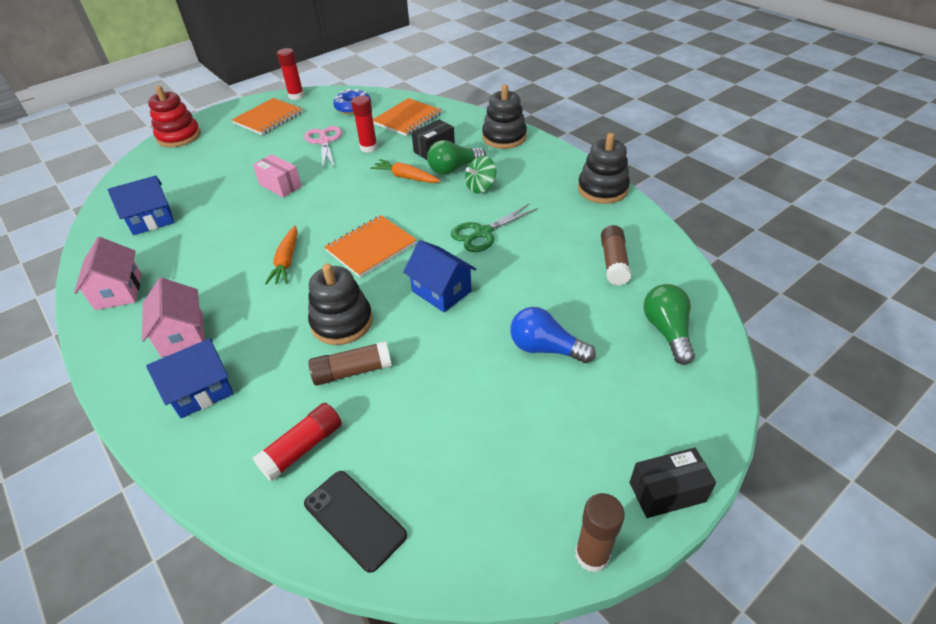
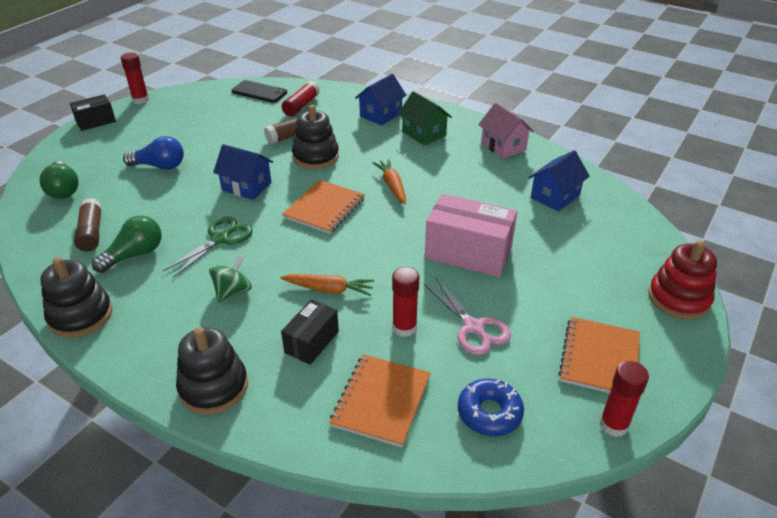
camera: 160 degrees right, 5 degrees down
pink house [142,278,205,357] -> green house [398,91,452,145]
pink box [253,154,302,198] -> pink box [425,194,517,277], size x1.75
green light bulb [427,140,486,175] -> green light bulb moved to [92,216,161,273]
brown glue stick [575,493,625,572] -> red glue stick [121,52,149,104]

